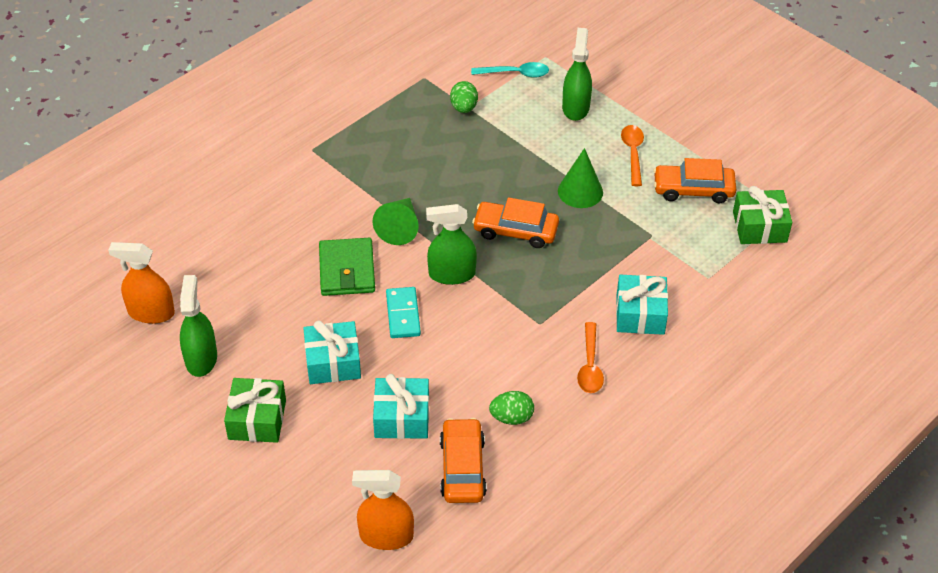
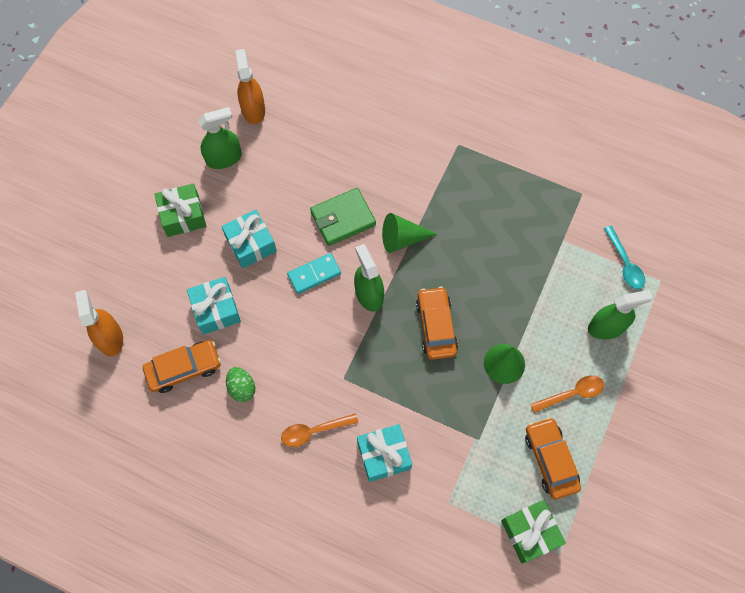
camera: 70 degrees right, 20 degrees up
green egg [450,81,478,113] -> none

